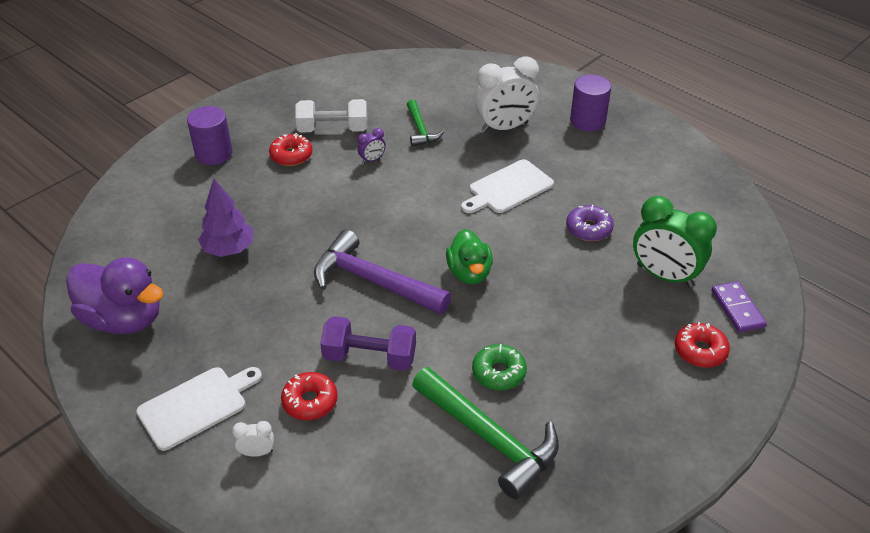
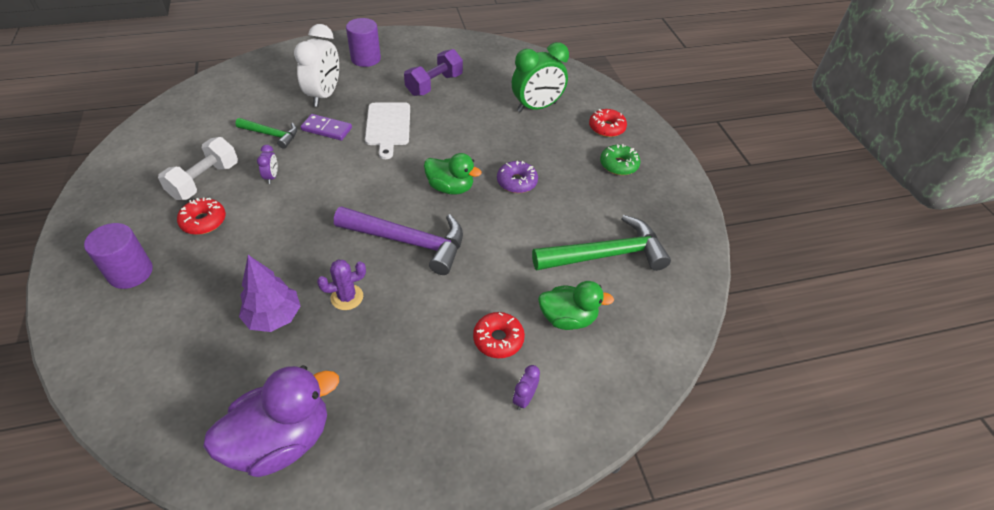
camera: 60 degrees left, 5 degrees up
white cutting board [136,367,262,451] -> none
white clock [232,421,274,457] -> purple clock [513,365,540,410]
purple hammer [314,230,451,314] -> purple hammer turned 135 degrees counterclockwise [334,206,463,275]
purple dumbbell [320,316,416,371] -> purple dumbbell moved to [404,49,463,96]
green donut [472,344,527,390] -> green donut moved to [600,144,640,175]
purple donut [566,205,614,241] -> purple donut moved to [497,161,538,193]
purple domino [712,281,767,333] -> purple domino moved to [301,114,352,141]
none -> purple cactus [317,260,366,310]
none -> green duck [538,281,614,330]

